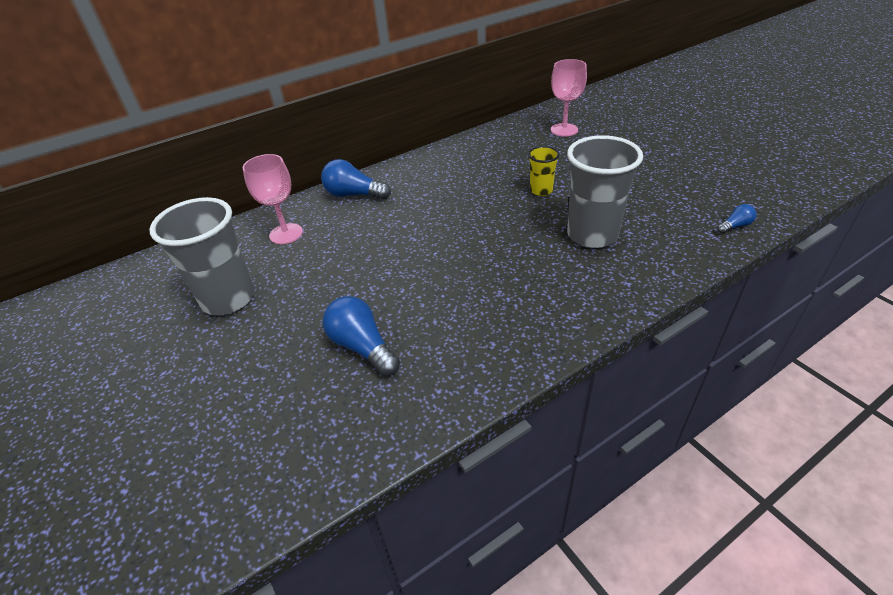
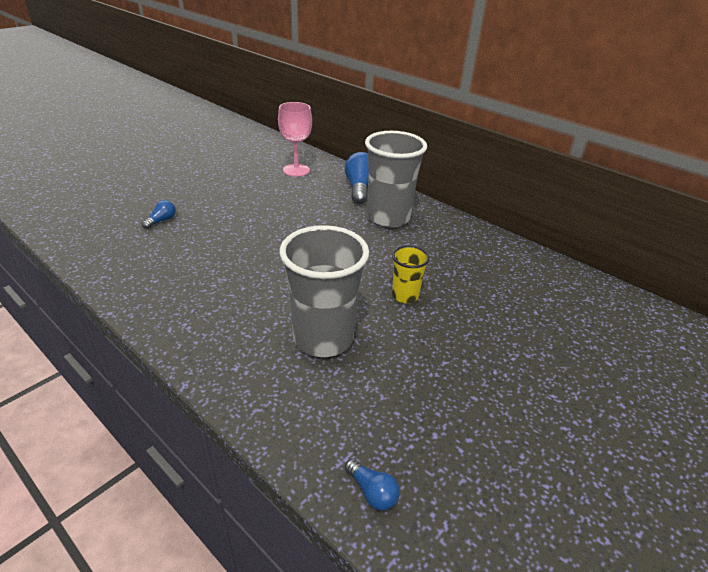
camera: 70 degrees right, 5 degrees down
grey cup [150,197,255,315] -> grey cup moved to [365,131,427,228]
blue light bulb [323,296,400,376] -> blue light bulb [142,200,176,229], size x0.52
pink goblet [551,59,587,137] -> none

